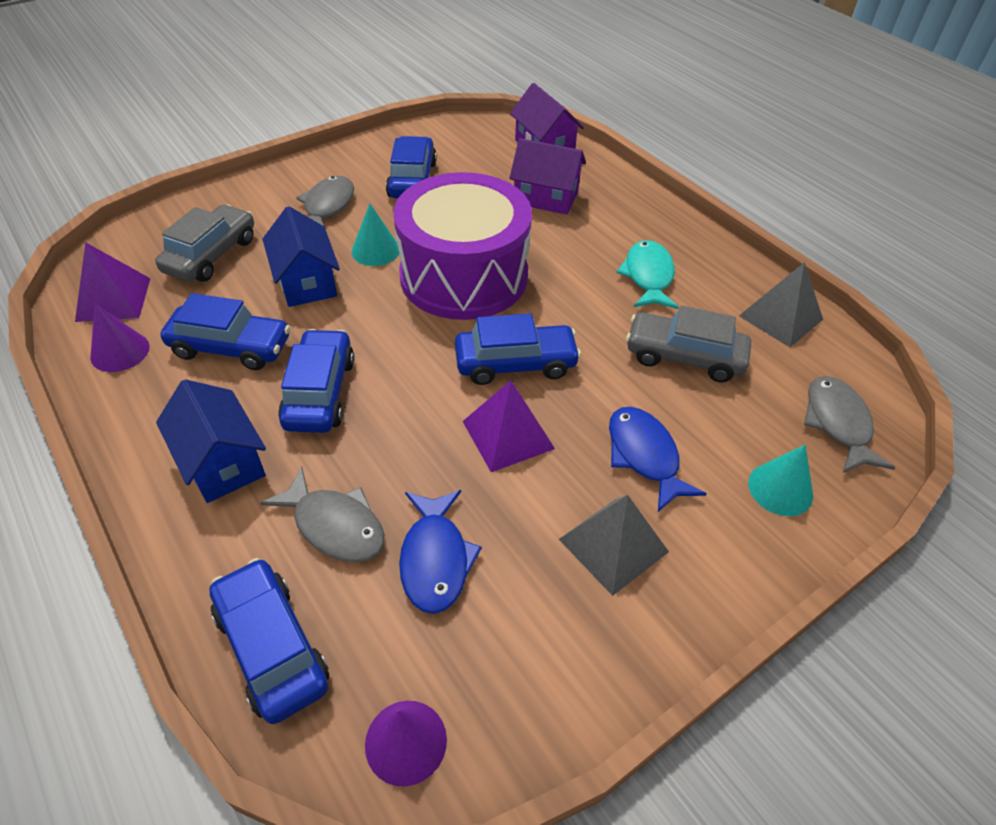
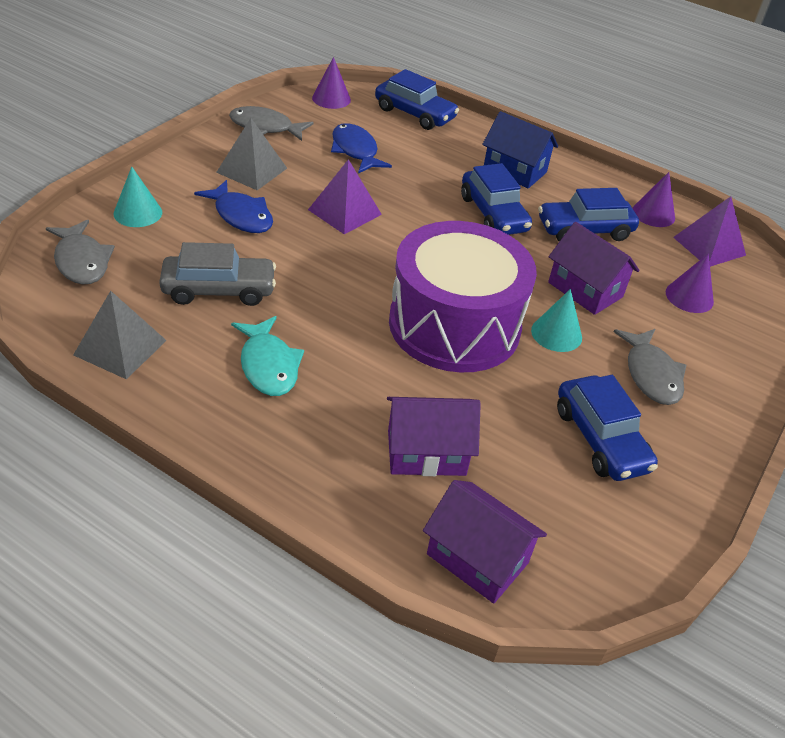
camera: 155 degrees right, 5 degrees down
grey car [155,204,254,282] -> purple cone [665,253,714,313]
grey fish [260,467,385,562] -> grey fish moved to [229,106,314,141]
blue house [263,206,340,307] -> purple house [548,222,639,315]
blue car [455,313,581,385] -> none

